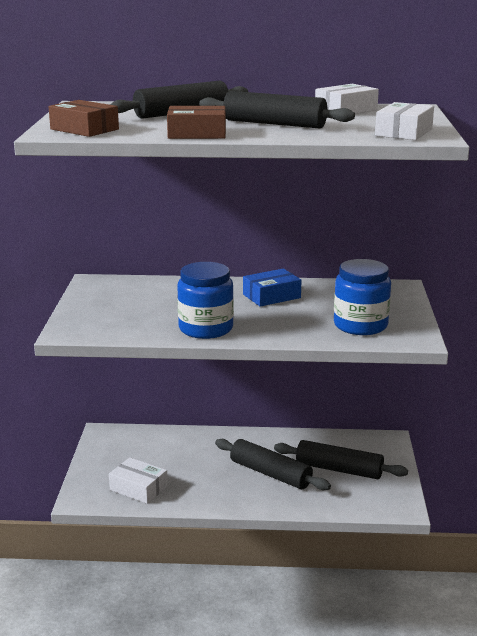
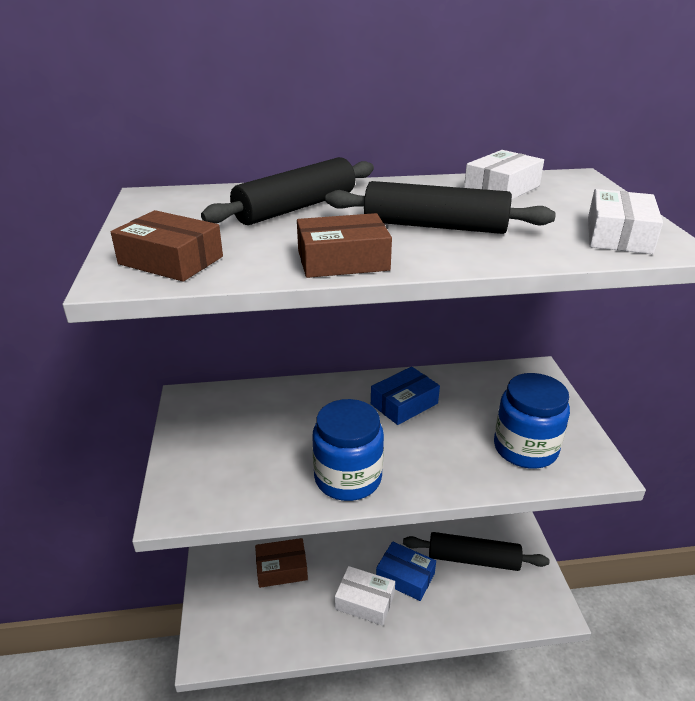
camera: 10 degrees left, 10 degrees up
white box [109,457,168,504] -> white box moved to [335,566,395,626]
black rolling pin [215,439,331,490] -> blue box [376,541,436,601]
none -> brown box [255,538,308,588]

